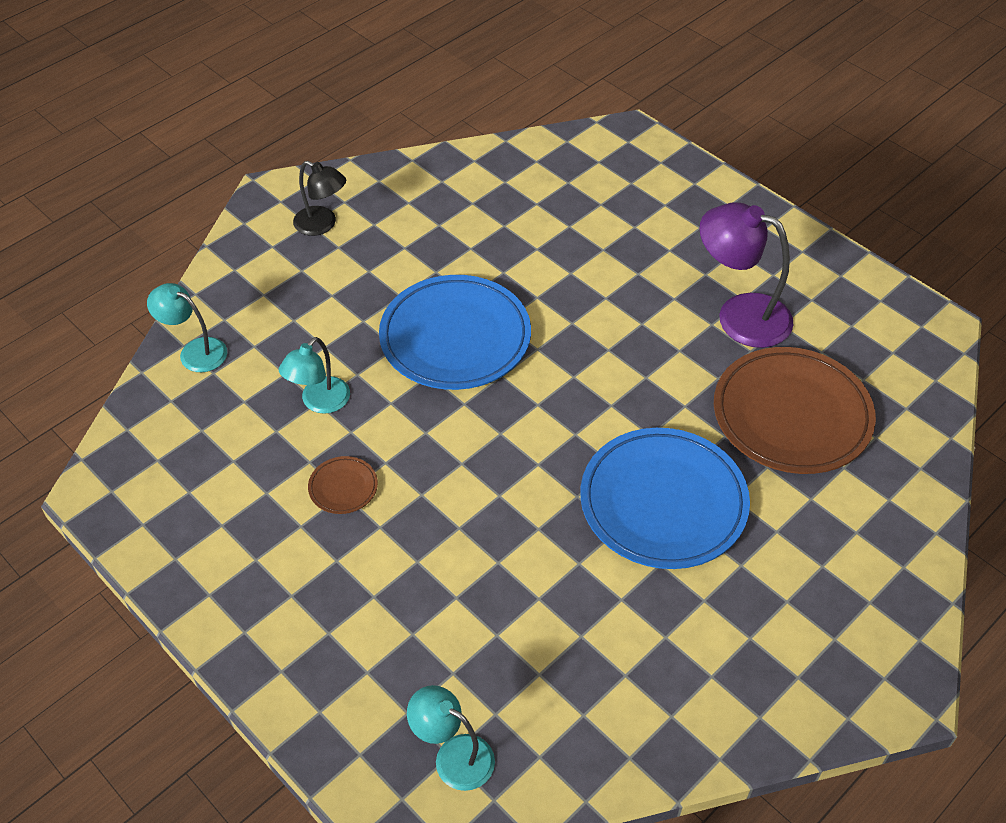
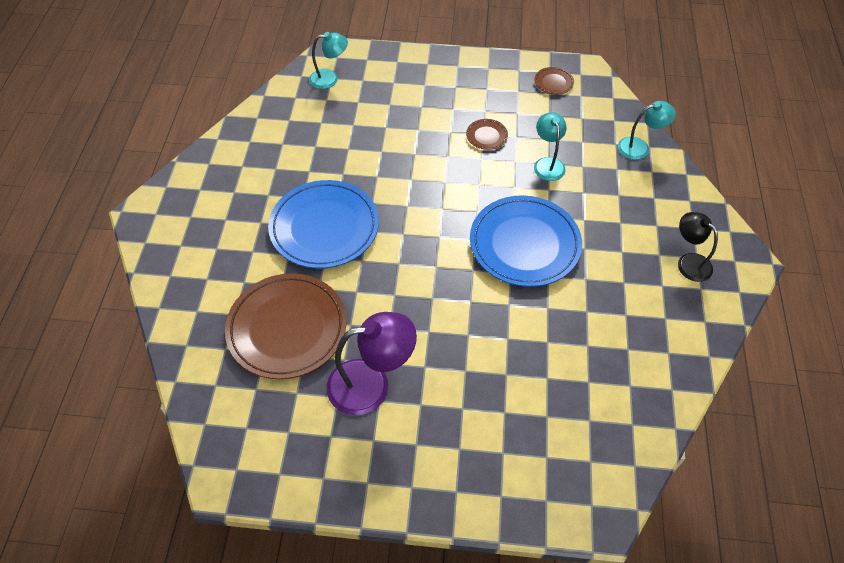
camera: 140 degrees right, 5 degrees up
black lamp [293,161,346,236] -> black lamp turned 60 degrees clockwise [678,212,718,282]
none -> brown plate [534,67,574,95]

